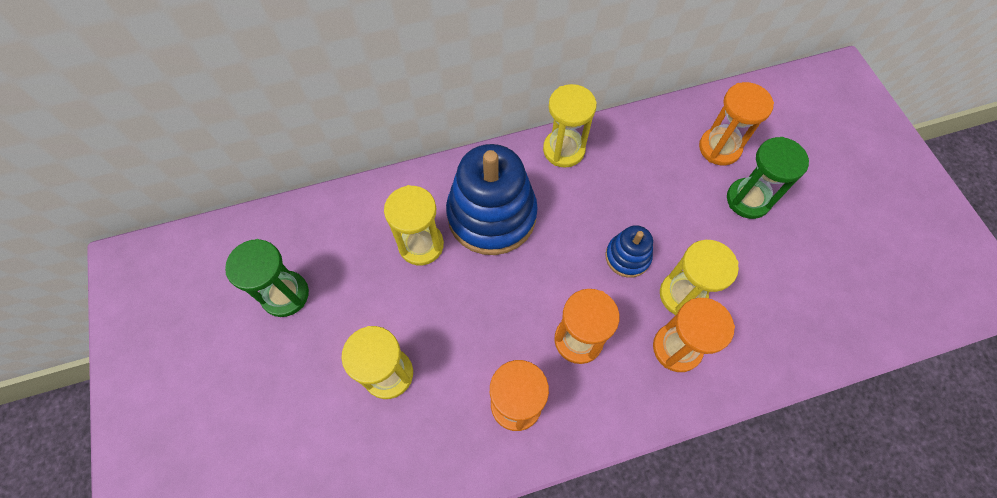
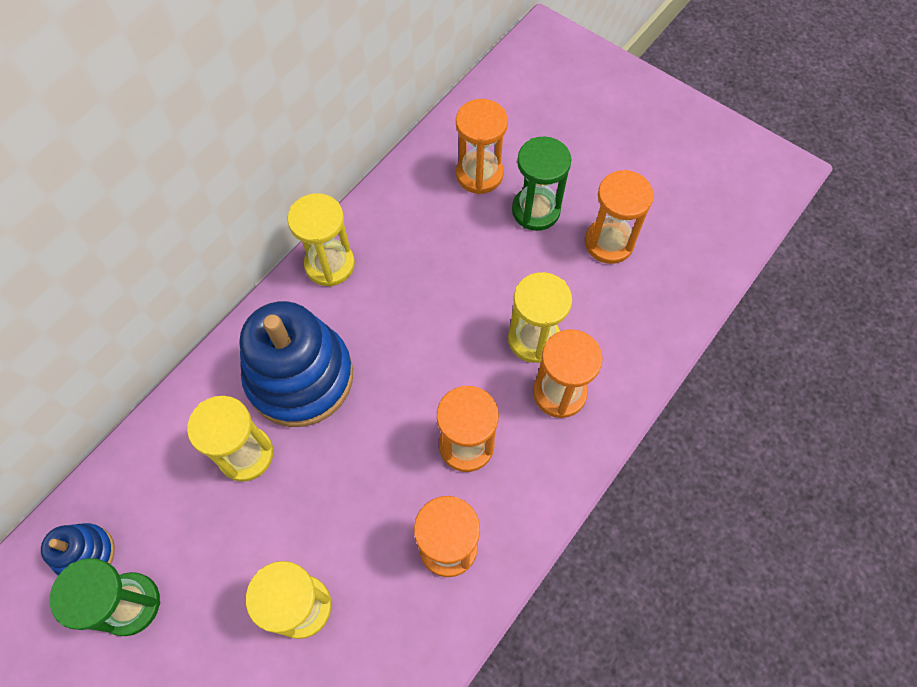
camera: 35 degrees left, 0 degrees up
blue stacking toy [605,225,653,278] -> blue stacking toy moved to [41,523,115,576]
none -> orange hourglass [585,170,654,264]

